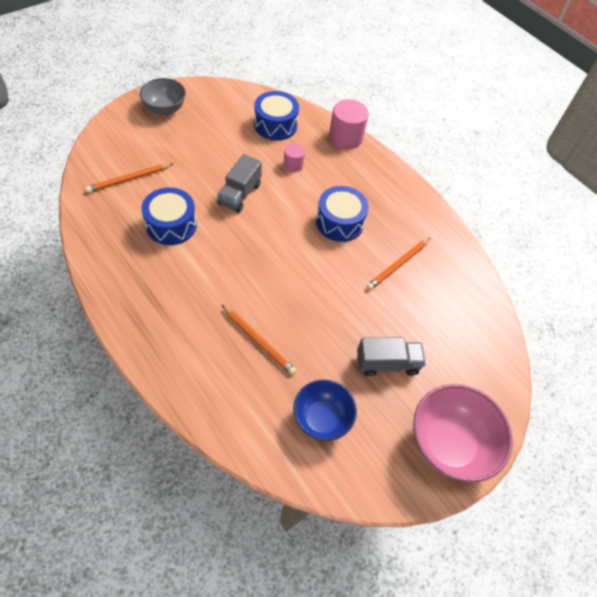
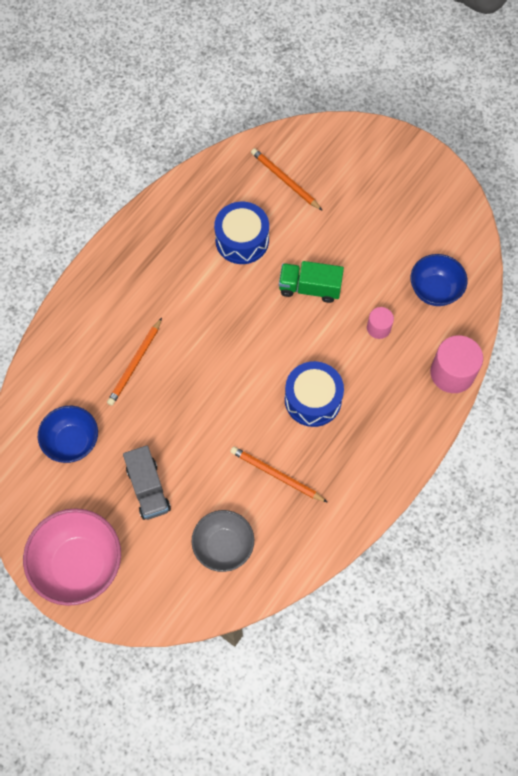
camera: 80 degrees right, 10 degrees up
grey bowl [140,78,186,115] -> grey bowl moved to [191,510,254,572]
grey truck [217,154,262,213] -> green truck [279,261,344,303]
blue drum [254,91,299,141] -> blue bowl [411,254,467,306]

